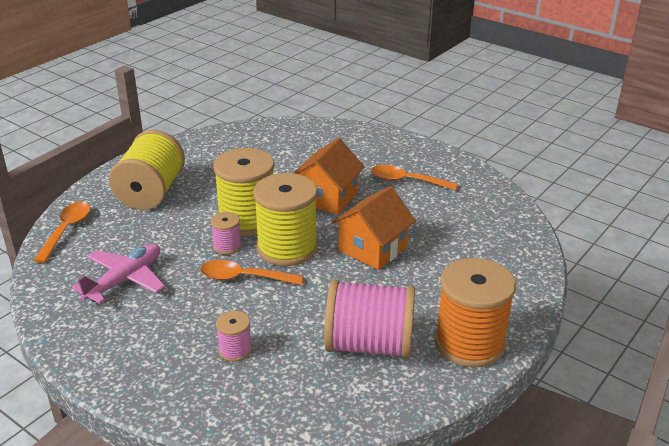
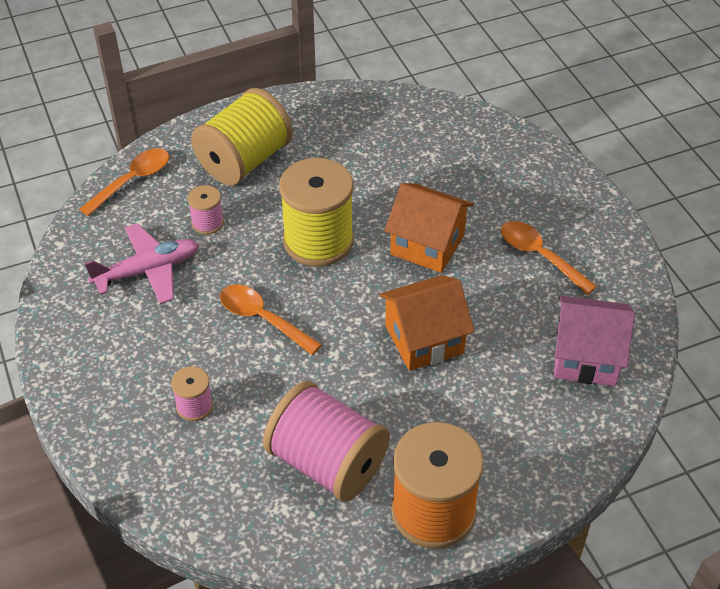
camera: 30 degrees right, 15 degrees up
pink spool [211,212,242,255] -> pink spool moved to [188,185,224,235]
yellow spool [253,173,318,266] -> none
orange house [294,138,365,215] -> orange house turned 60 degrees clockwise [384,183,474,273]
none -> pink house [554,296,635,386]

